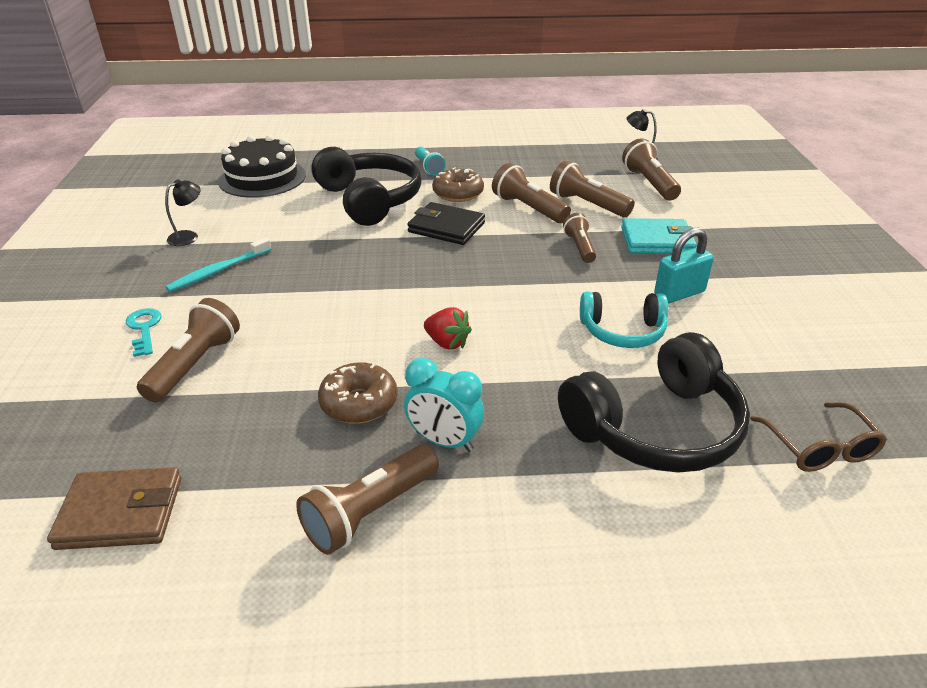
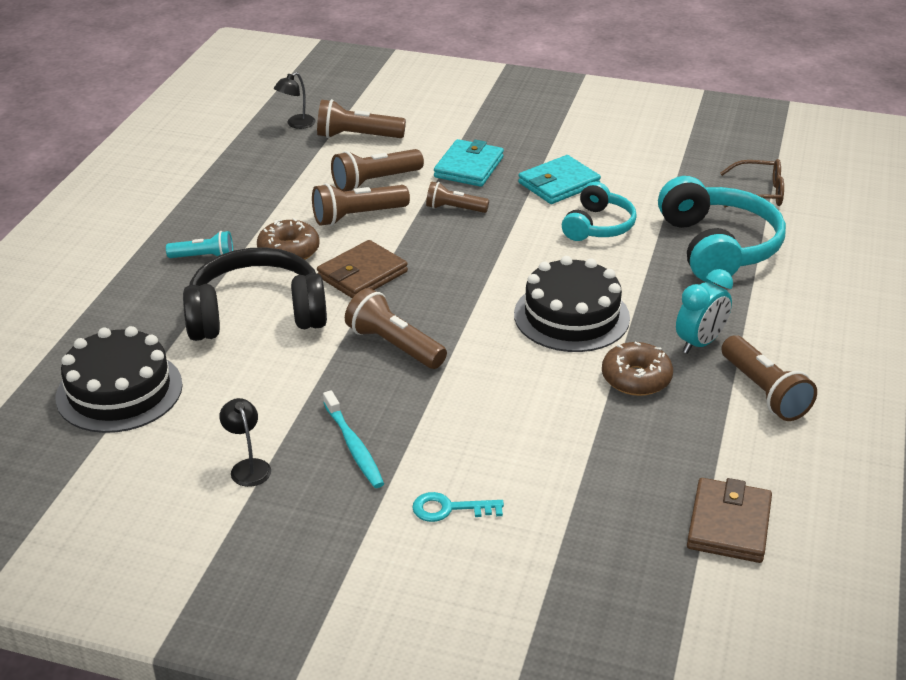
camera: 70 degrees left, 0 degrees up
brown flashlight [137,298,240,402] -> brown flashlight moved to [345,288,447,369]
black wallet [408,202,485,245] -> brown wallet [317,240,408,298]
red strawberry [424,307,472,350] -> black cake [514,256,630,352]
black headphones [558,332,750,473] -> turquoise headphones [658,176,786,283]
turquoise padlock [654,227,714,303] -> turquoise wallet [518,155,601,204]

